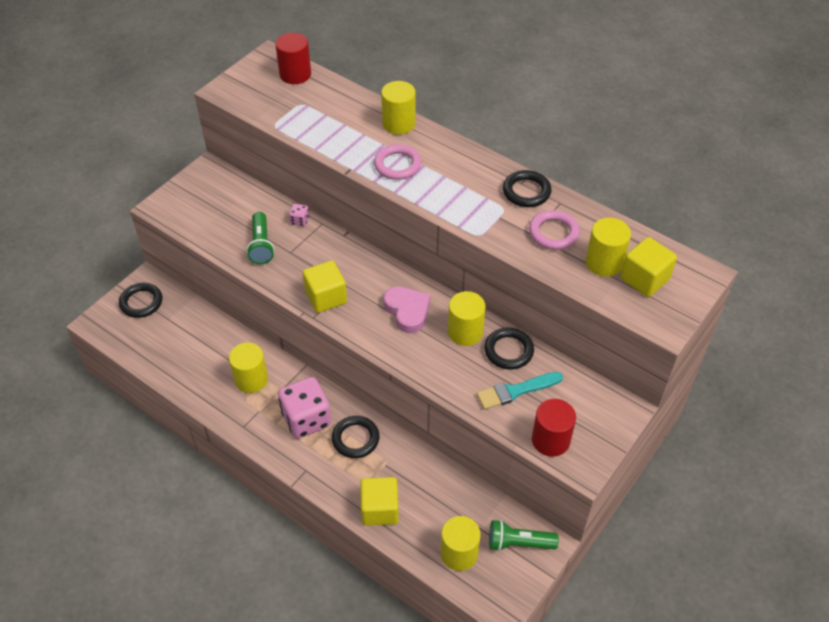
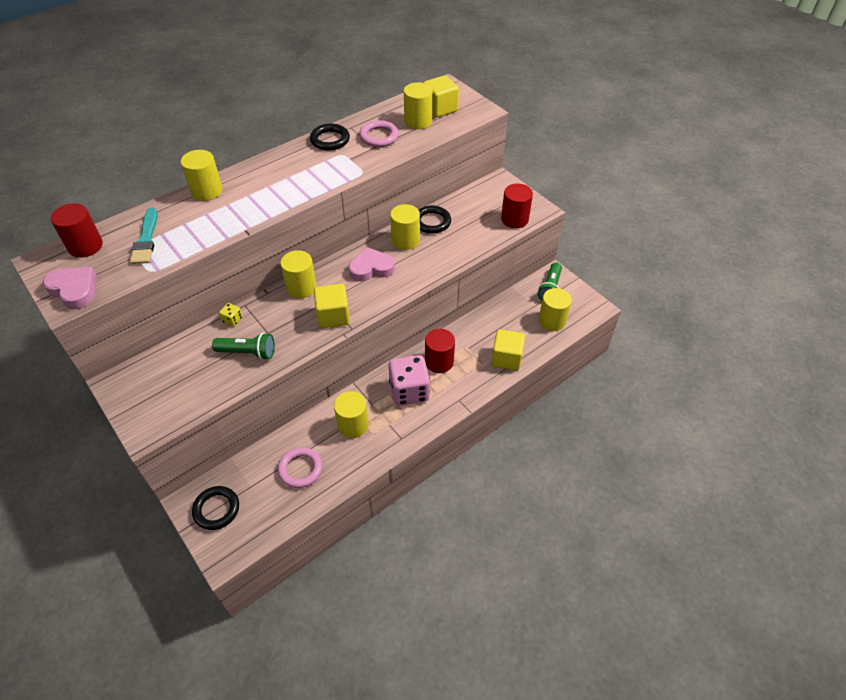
camera: 75 degrees left, 0 degrees up
pink dice [289,204,309,226] -> yellow dice [219,303,242,327]
black ring [332,416,379,458] -> red cylinder [425,329,455,373]
pink ring [374,144,421,180] -> pink ring moved to [278,447,322,488]
turquoise brush [477,372,563,410] -> turquoise brush moved to [130,208,158,264]
none -> pink heart [43,267,97,309]
none -> yellow cylinder [280,250,317,298]

